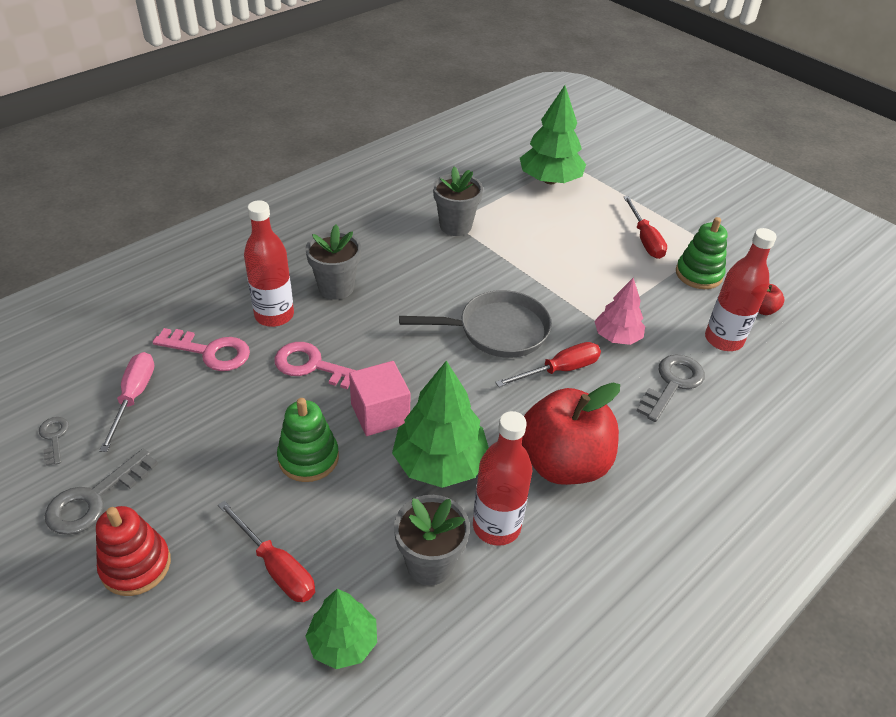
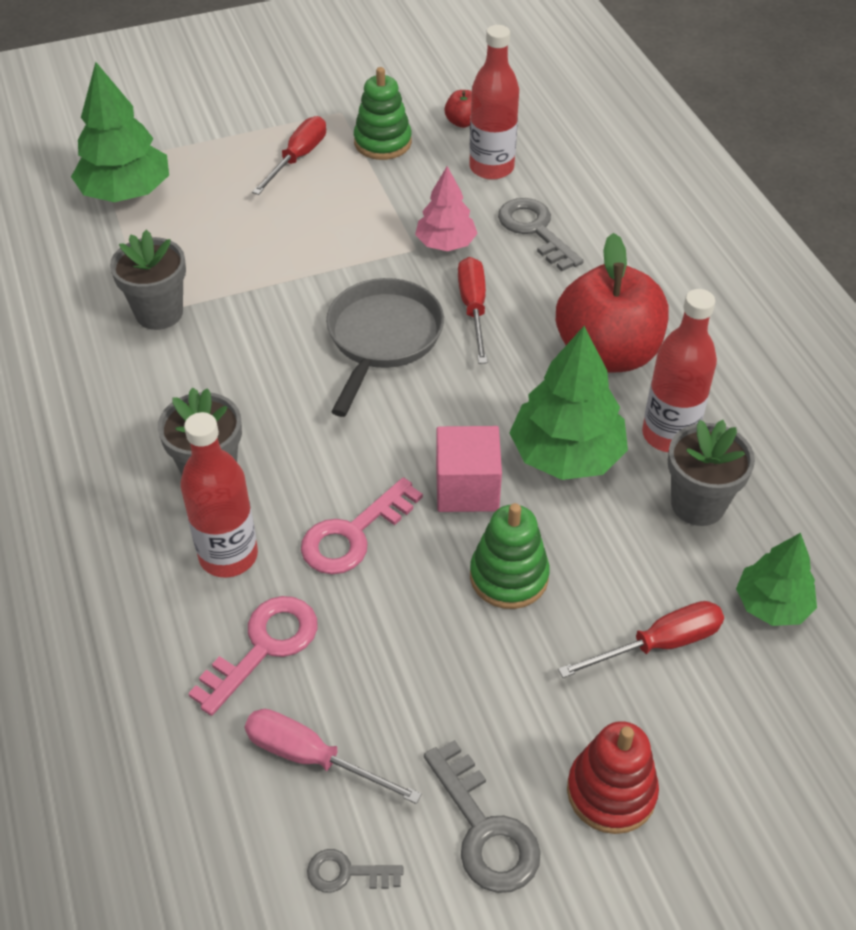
camera: 65 degrees left, 5 degrees up
red screwdriver [624,196,667,259] -> red screwdriver turned 75 degrees counterclockwise [252,116,326,195]

